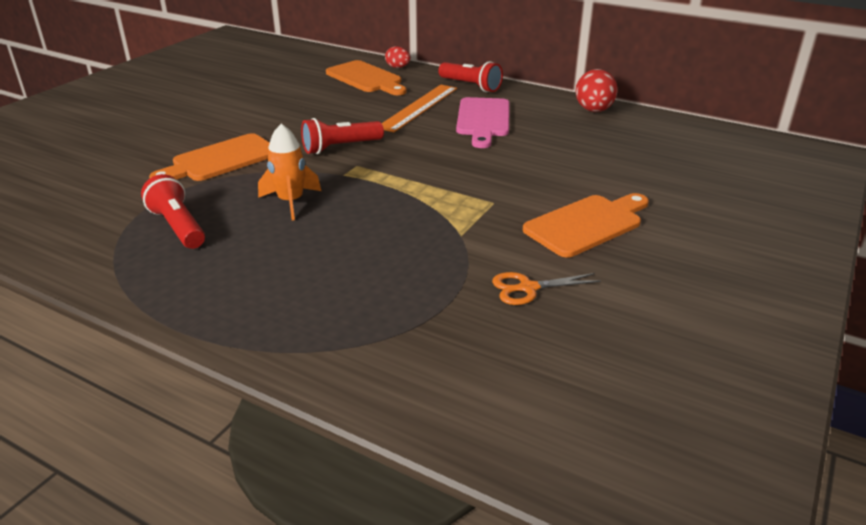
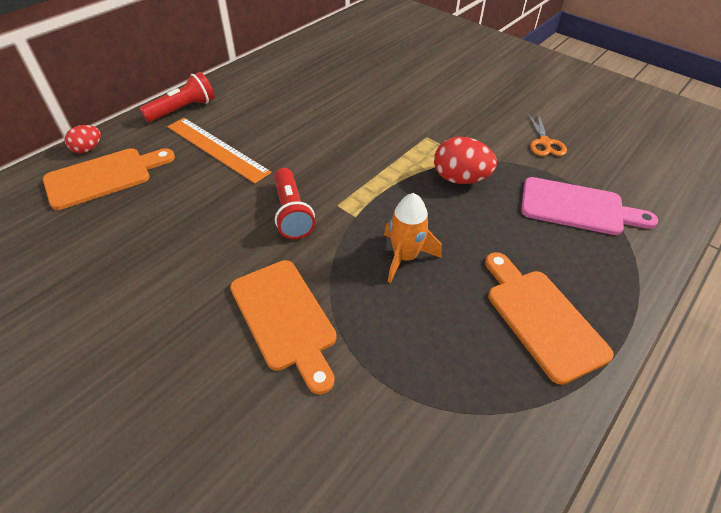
camera: 80 degrees left, 15 degrees up
red flashlight [141,174,205,249] -> none
pink cutting board [456,97,510,148] -> pink cutting board moved to [521,177,658,235]
orange cutting board [523,193,649,257] -> orange cutting board moved to [485,252,614,385]
red egg [575,69,618,112] -> red egg moved to [434,137,497,184]

